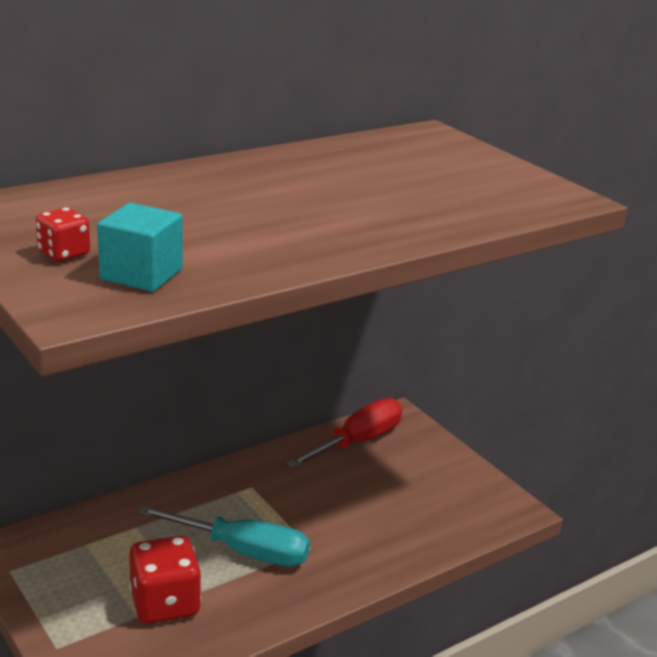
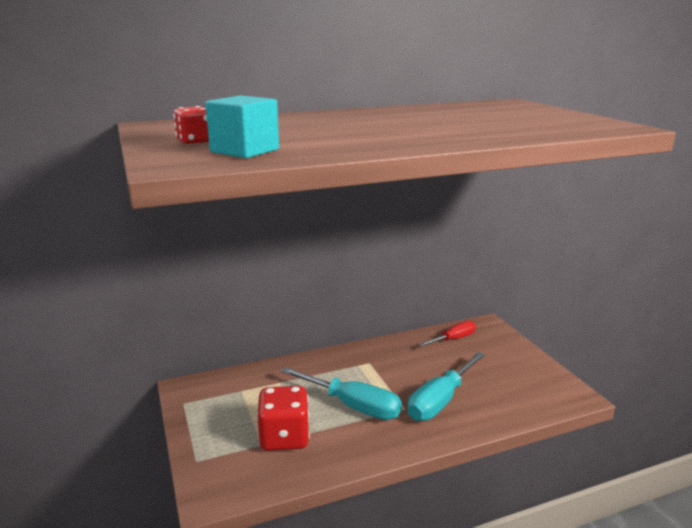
camera: 15 degrees right, 5 degrees down
red screwdriver [286,398,402,468] -> red screwdriver [419,321,476,346], size x0.61
none -> turquoise screwdriver [407,352,485,421]

